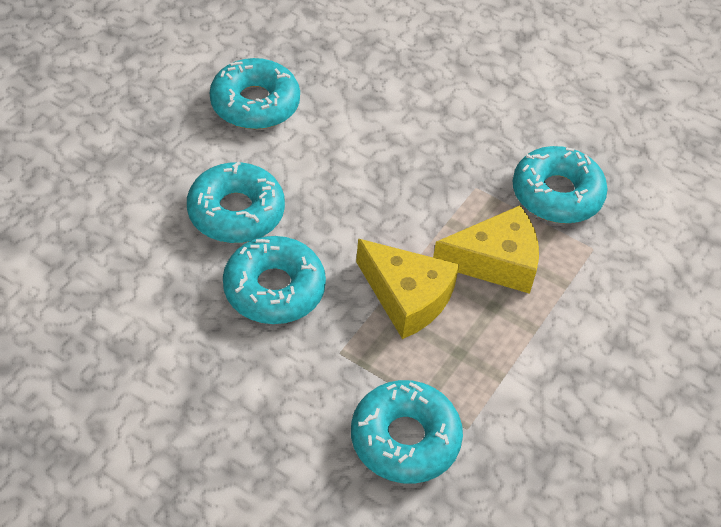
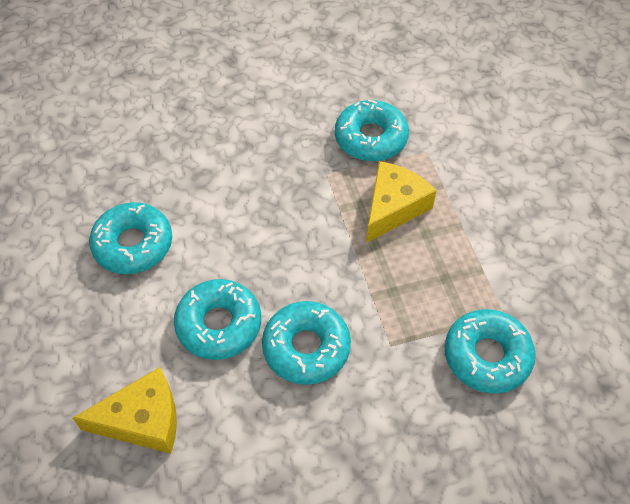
camera: 45 degrees left, 5 degrees up
yellow cheese [356,239,459,339] -> yellow cheese moved to [73,367,177,454]

